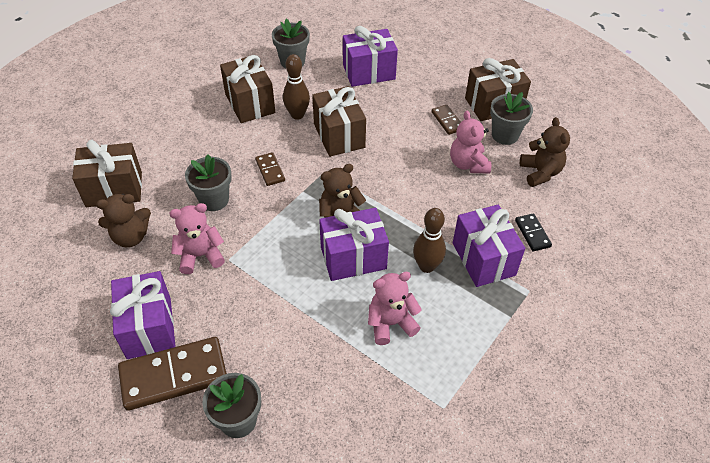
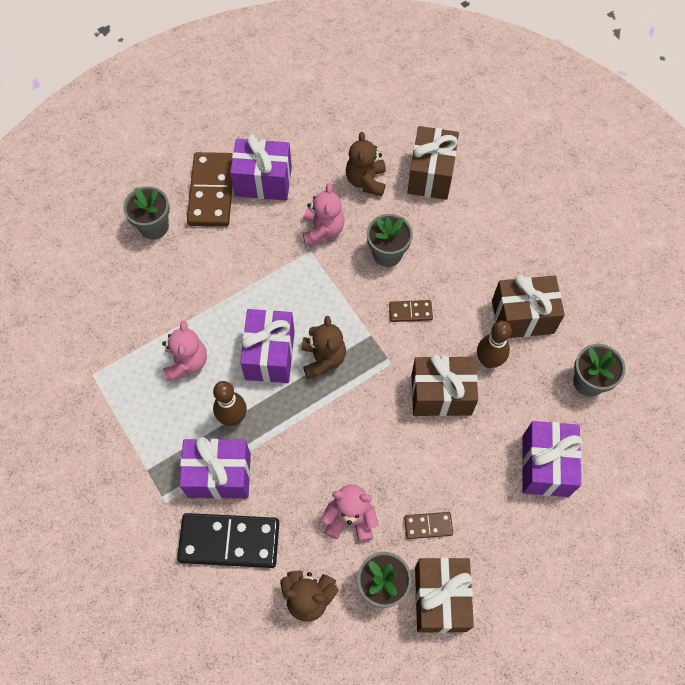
camera: 110 degrees right, 15 degrees up
black domino [515,213,552,251] -> black domino [177,513,279,568], size x2.06

